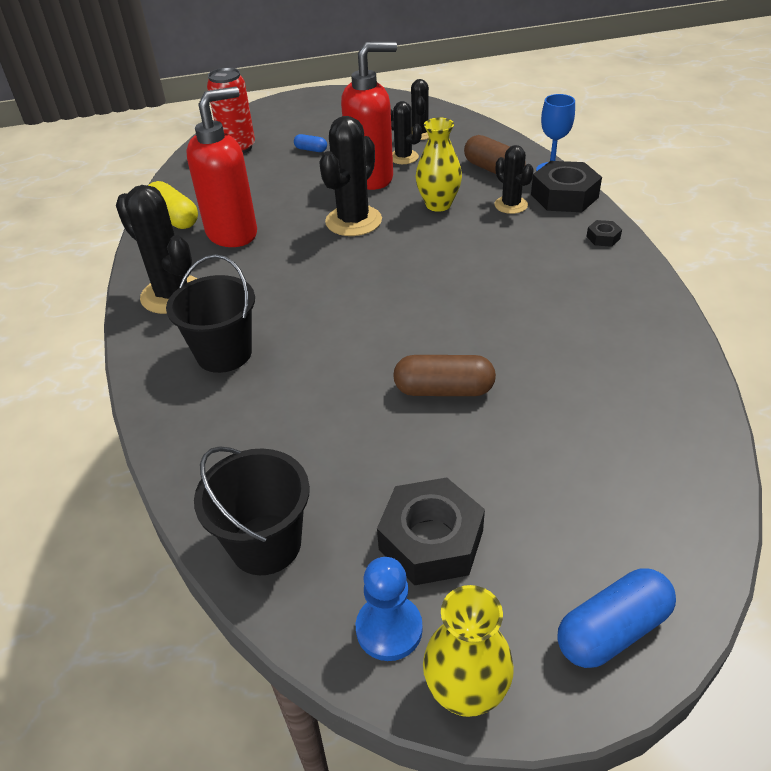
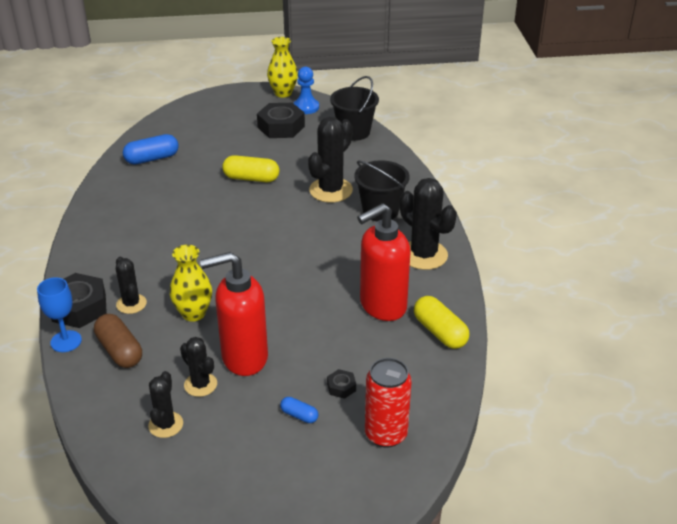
camera: 175 degrees left, 5 degrees down
black cactus [319,116,382,236] -> black cactus moved to [308,117,353,203]
brown capsule [393,355,496,396] -> yellow capsule [222,155,279,182]
blue capsule [557,568,676,668] -> blue capsule moved to [123,134,179,165]
black nut [586,220,622,247] -> black nut moved to [327,369,356,399]

